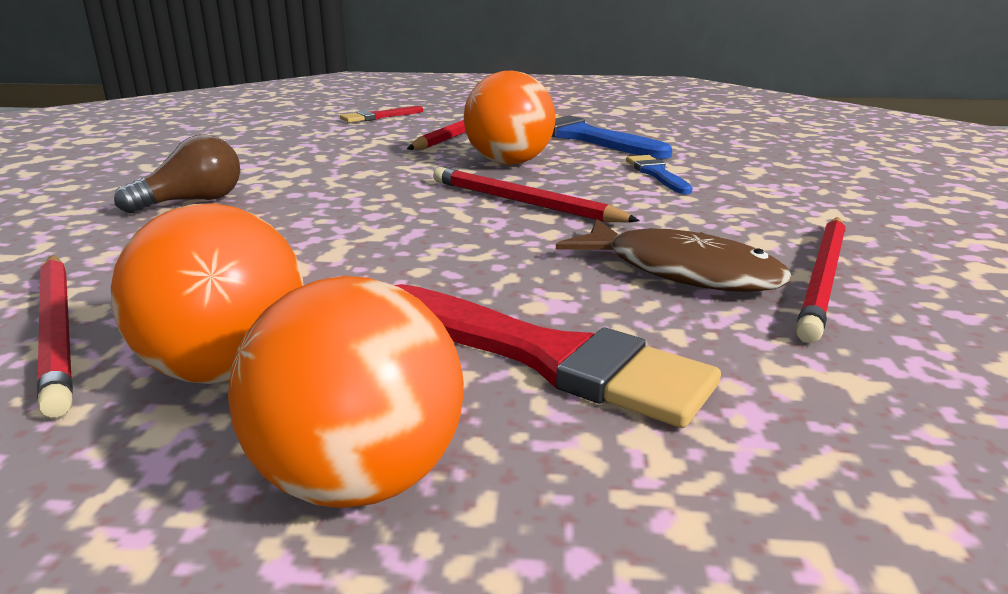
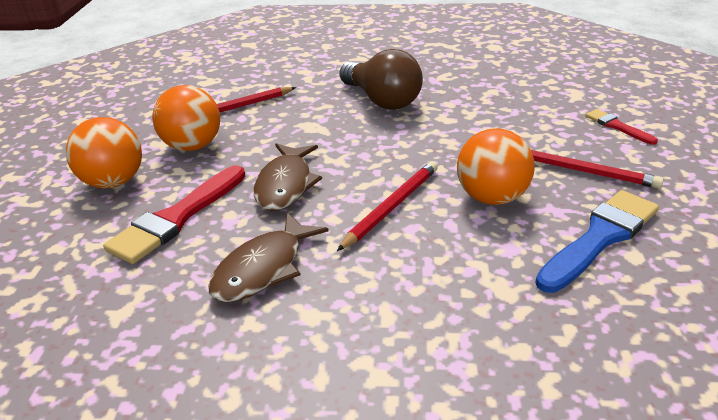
camera: 90 degrees right, 10 degrees up
brown light bulb [114,134,240,214] -> brown light bulb [340,49,423,110], size x1.62
blue brush [626,155,693,194] -> none
red pencil [796,217,846,343] -> none
none -> brown fish [254,143,322,211]

